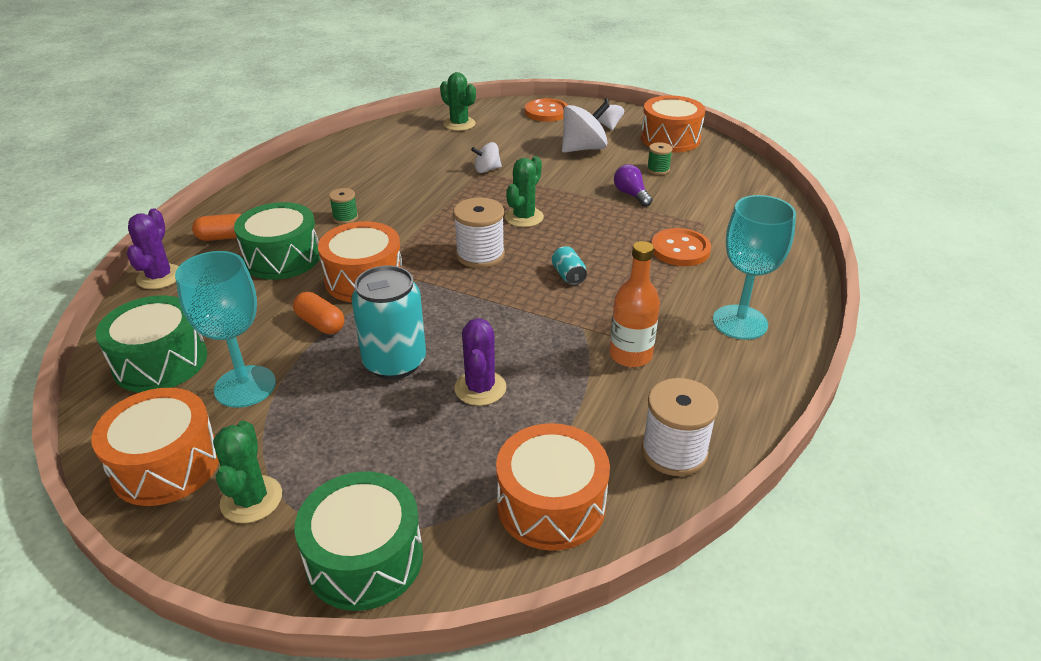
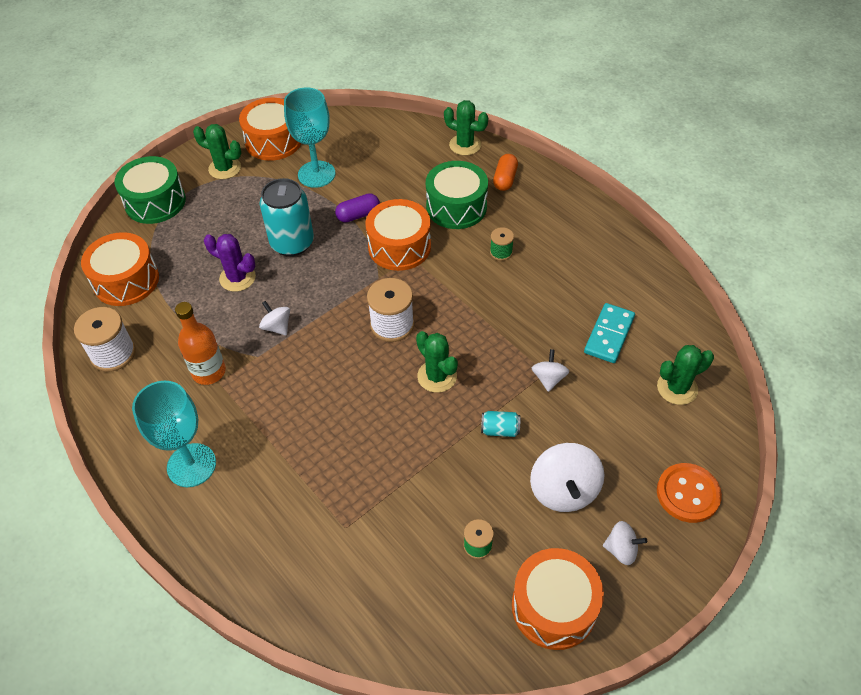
camera: 115 degrees right, 15 degrees up
green drum [96,295,207,392] -> none
purple cactus [127,208,179,289] -> green cactus [444,100,488,156]
orange capsule [293,292,345,334] -> purple capsule [335,193,380,223]
turquoise can [552,246,587,285] -> turquoise can moved to [481,411,520,437]
purple light bulb [614,164,653,207] -> none
orange button [651,228,711,266] -> none
none -> white spinning top [259,301,290,336]
none -> turquoise domino [584,303,635,363]

